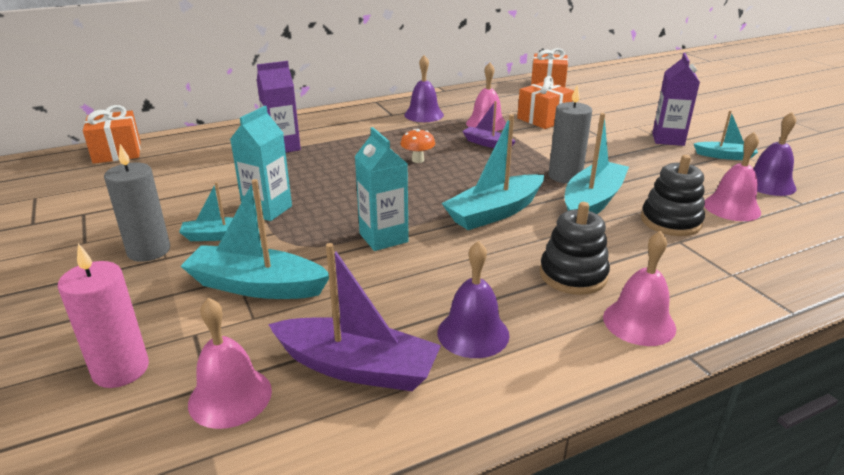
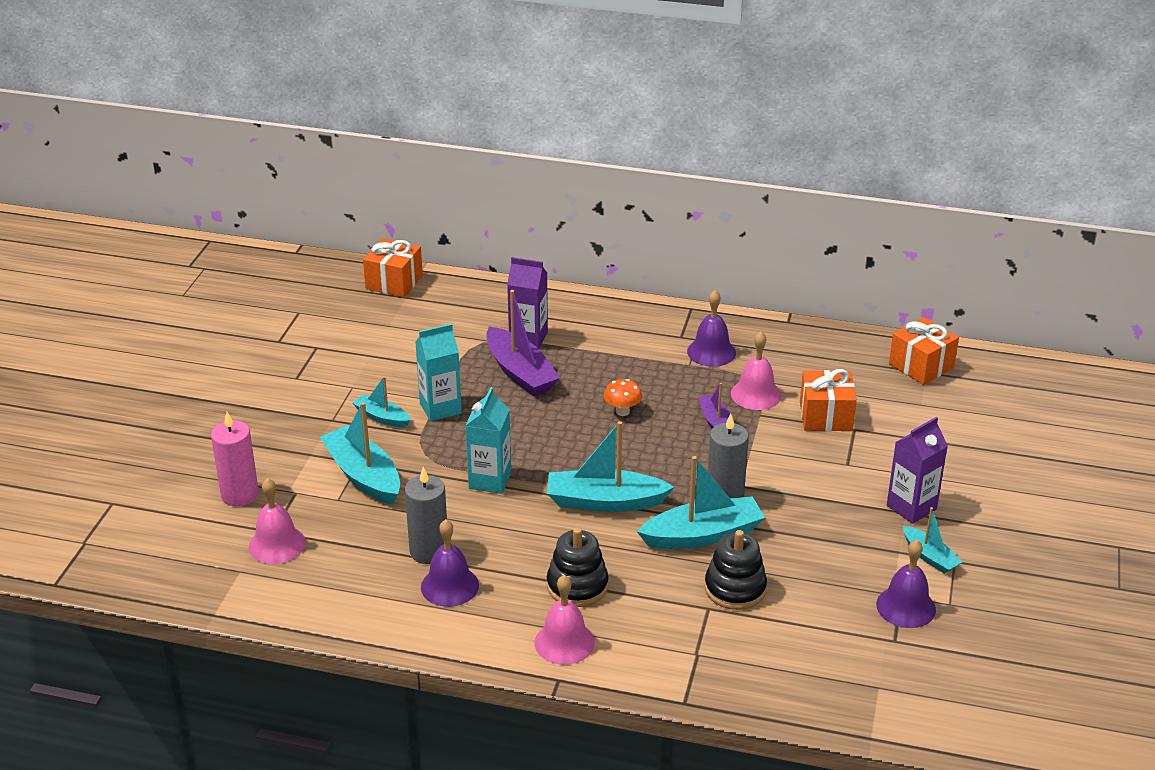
camera: 40 degrees right, 5 degrees up
grey candle [104,144,170,262] -> grey candle moved to [405,467,447,564]
purple boat [268,243,441,391] -> purple boat moved to [486,290,560,396]
pink bell [704,132,761,221] -> none

